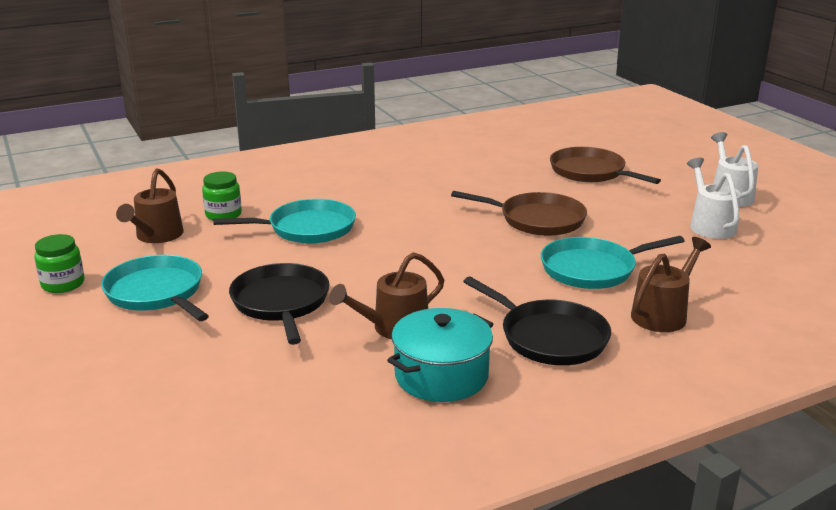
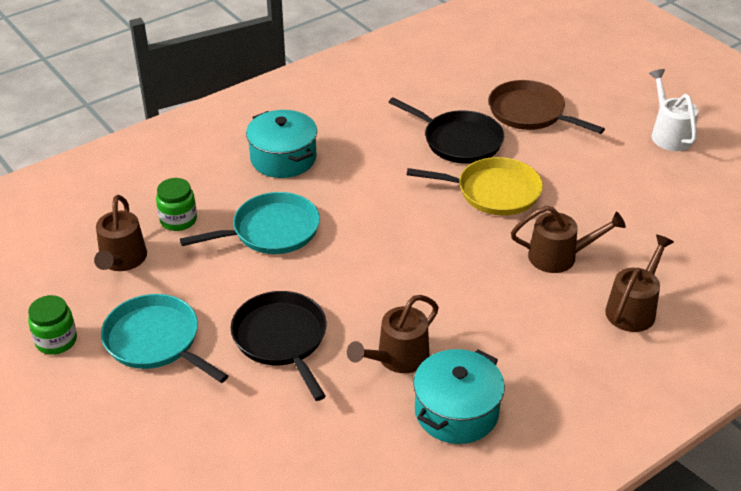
camera: 10 degrees left, 15 degrees up
brown pan [451,191,587,236] -> yellow pan [407,157,543,215]
black pan [463,277,611,365] -> black pan moved to [389,98,504,164]
turquoise pan [541,236,684,289] -> brown watering can [511,206,626,273]
white watering can [687,158,741,239] -> none
none -> turquoise pot [246,110,317,178]

